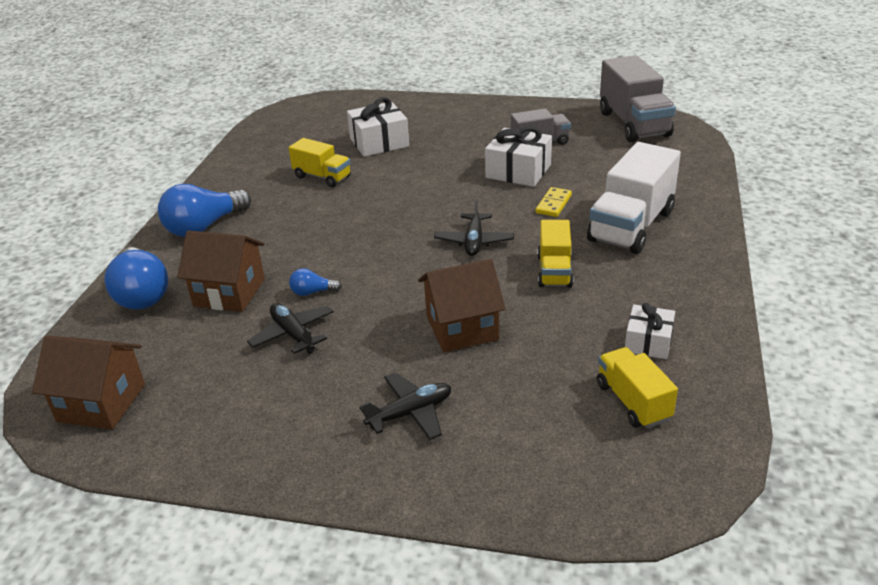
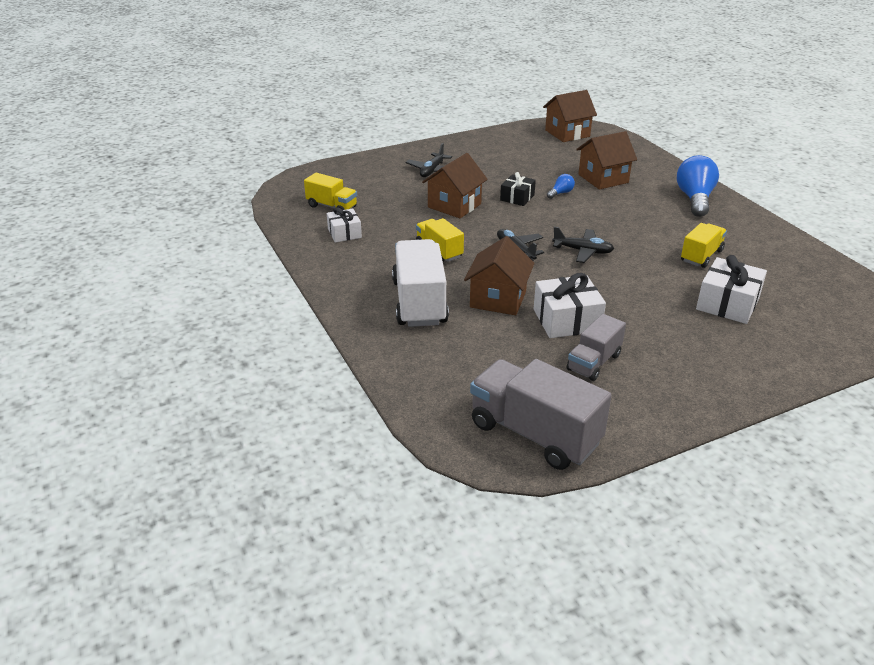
camera: 140 degrees right, 0 degrees up
blue light bulb [105,247,168,310] -> none
black plane [247,303,333,354] -> black plane moved to [552,227,614,263]
yellow truck [289,138,351,187] -> yellow truck turned 135 degrees clockwise [681,223,727,268]
yellow domino [536,187,572,217] -> brown house [464,236,535,315]
none -> black gift [500,172,536,206]

